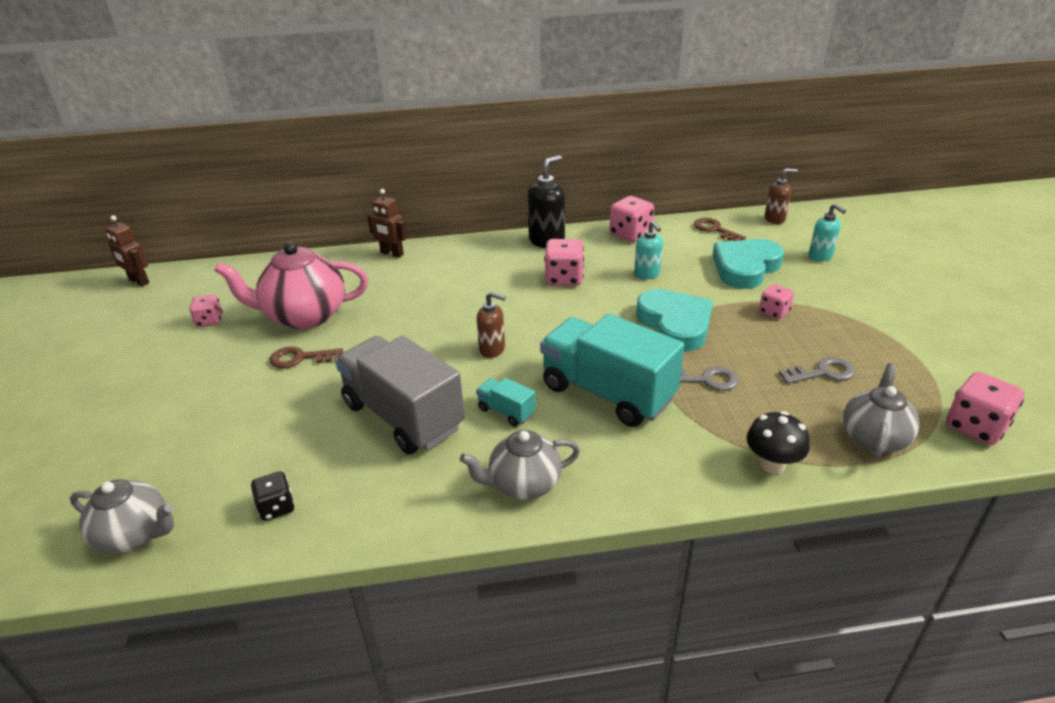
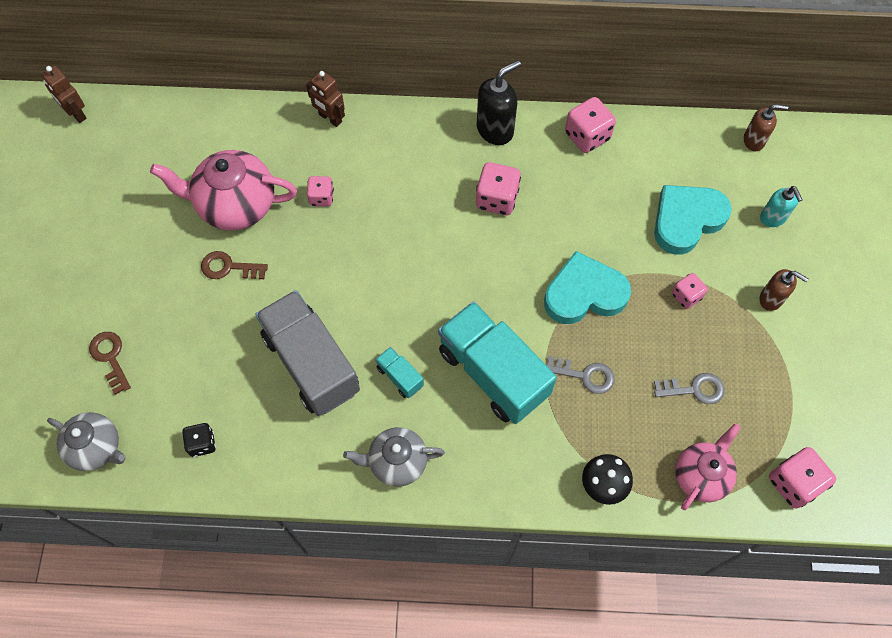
camera: 10 degrees right, 30 degrees up
pink dice [189,294,223,327] -> pink dice moved to [307,176,334,206]
brown soap dispenser [477,292,506,358] -> brown soap dispenser moved to [760,269,808,311]
turquoise soap dispenser [634,221,663,279] -> none
turquoise heart [636,289,713,352] -> turquoise heart turned 90 degrees counterclockwise [544,251,631,324]
brown key [694,218,746,241] -> brown key moved to [89,332,131,395]
grey teapot [843,363,920,459] -> pink teapot [675,423,740,510]

